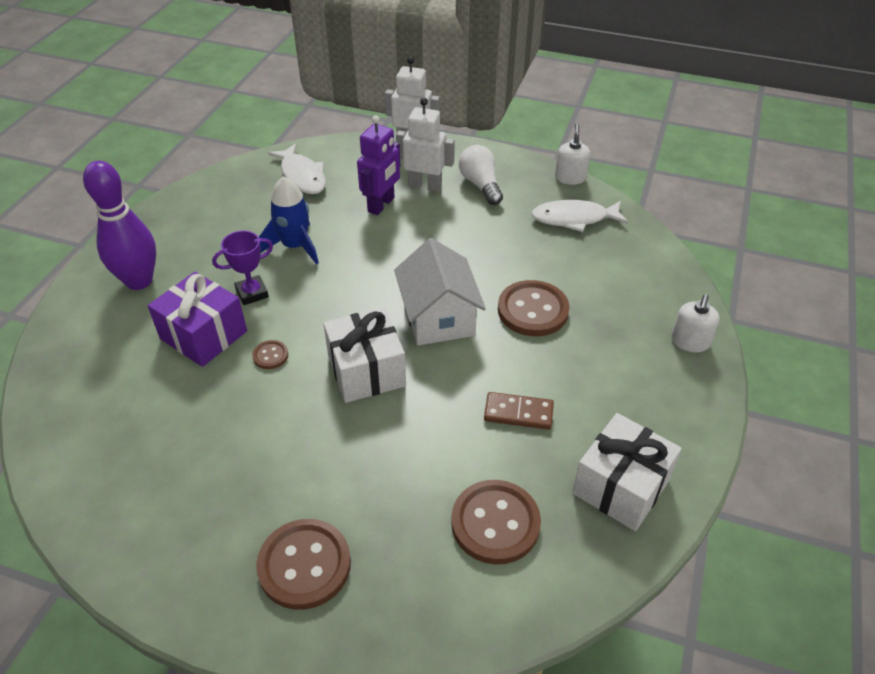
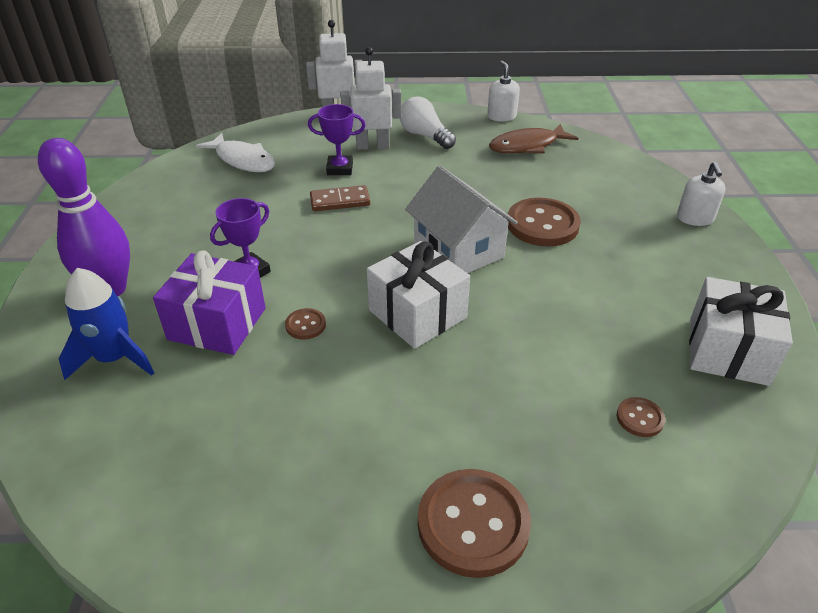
camera: 20 degrees left, 5 degrees down
blue rocket [259,176,319,264] -> blue rocket moved to [59,268,154,380]
purple robot [357,115,400,215] -> purple trophy [308,104,366,175]
brown button [451,480,541,564] -> brown button [617,397,665,437], size x0.47
brown domino [484,392,554,430] -> brown domino moved to [310,185,370,211]
white fish [531,200,628,232] -> brown fish [489,123,578,154]

